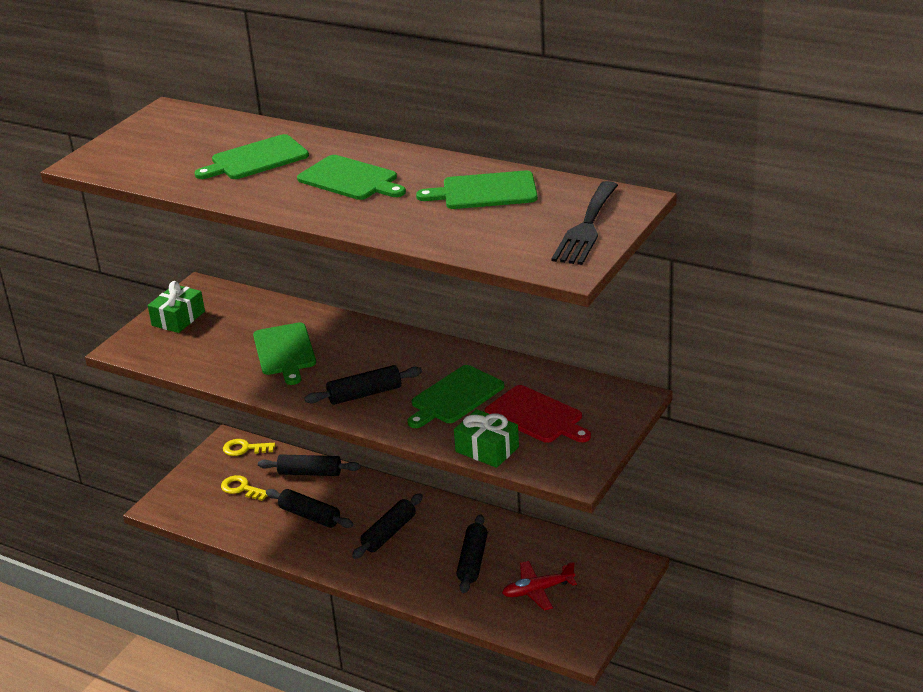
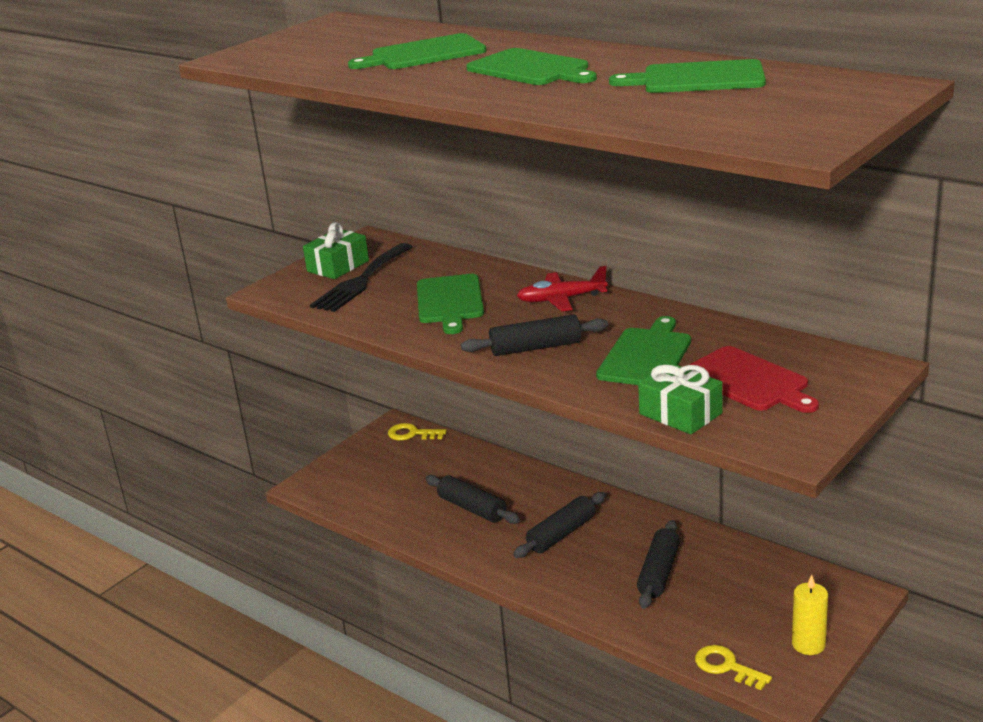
camera: 10 degrees right, 5 degrees down
yellow key [221,475,267,501] -> yellow key moved to [695,645,772,690]
black rolling pin [258,454,361,476] -> none
green cutting board [407,365,504,428] -> green cutting board turned 150 degrees clockwise [596,316,691,385]
red plane [502,561,577,611] -> red plane moved to [517,266,608,311]
black fork [551,181,618,265] -> black fork moved to [310,243,413,312]
none -> yellow candle [792,575,828,655]

